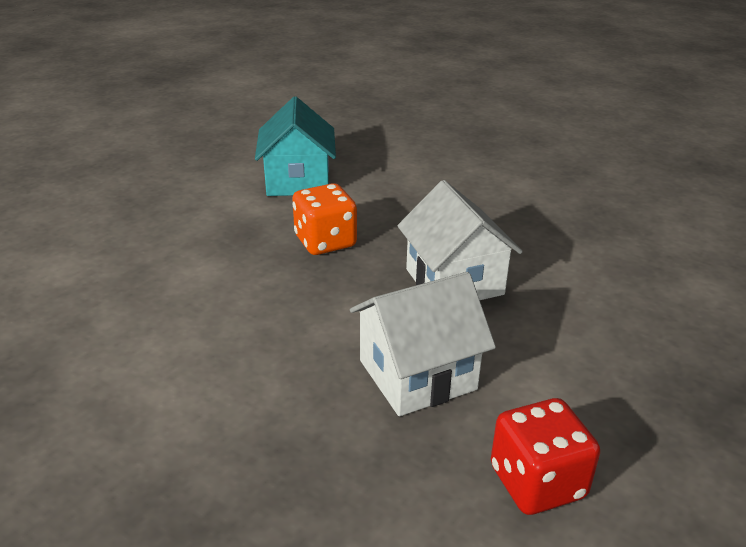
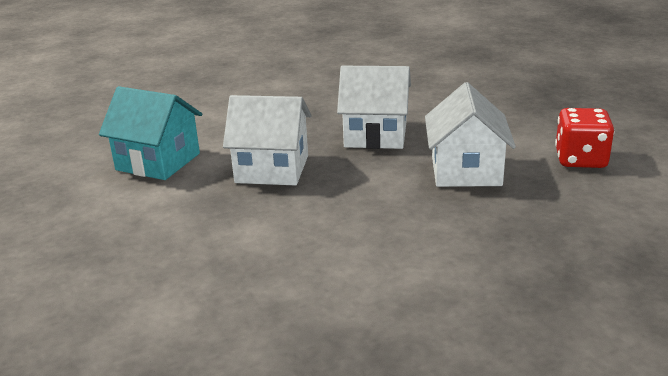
camera: 60 degrees left, 5 degrees down
orange dice [292,183,357,255] -> white house [223,95,311,185]

